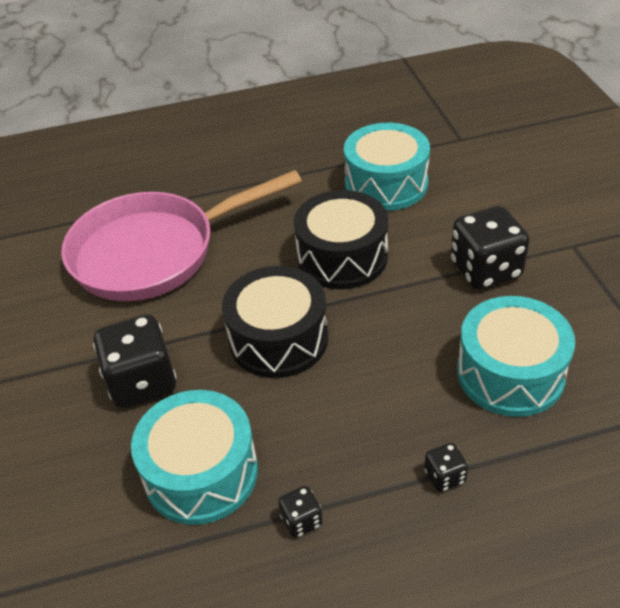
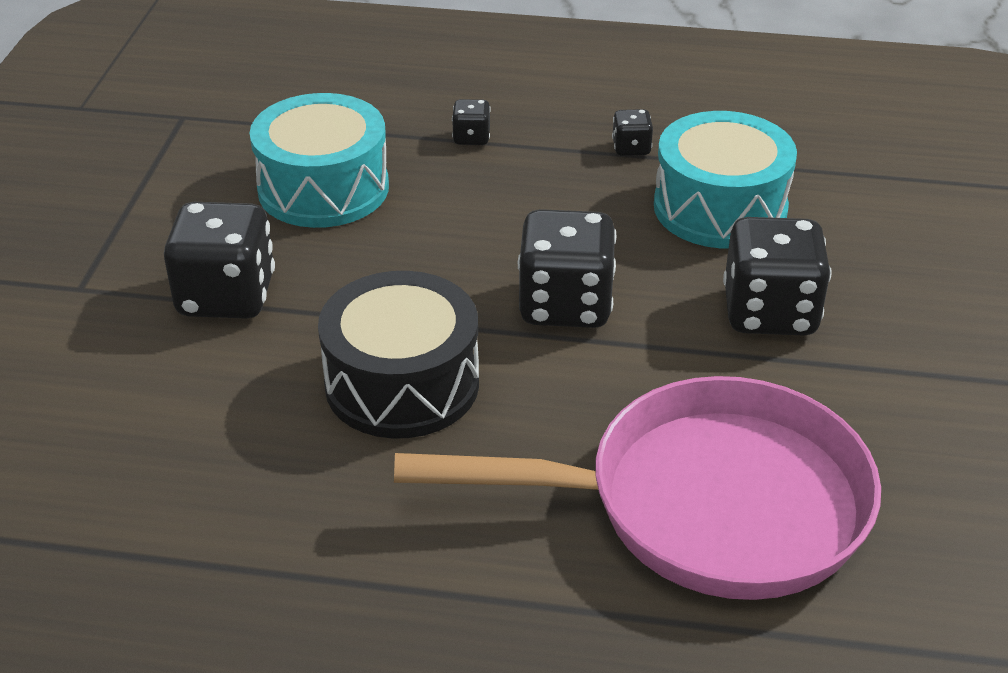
camera: 160 degrees left, 5 degrees down
black drum [222,266,328,378] -> black dice [518,209,617,328]
turquoise drum [344,123,430,211] -> none

